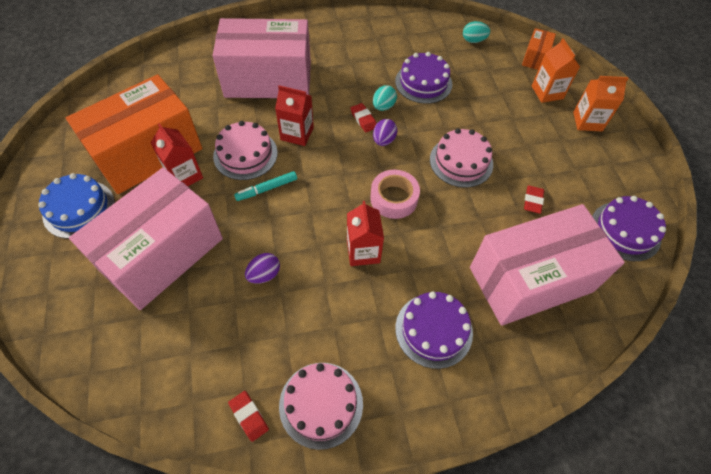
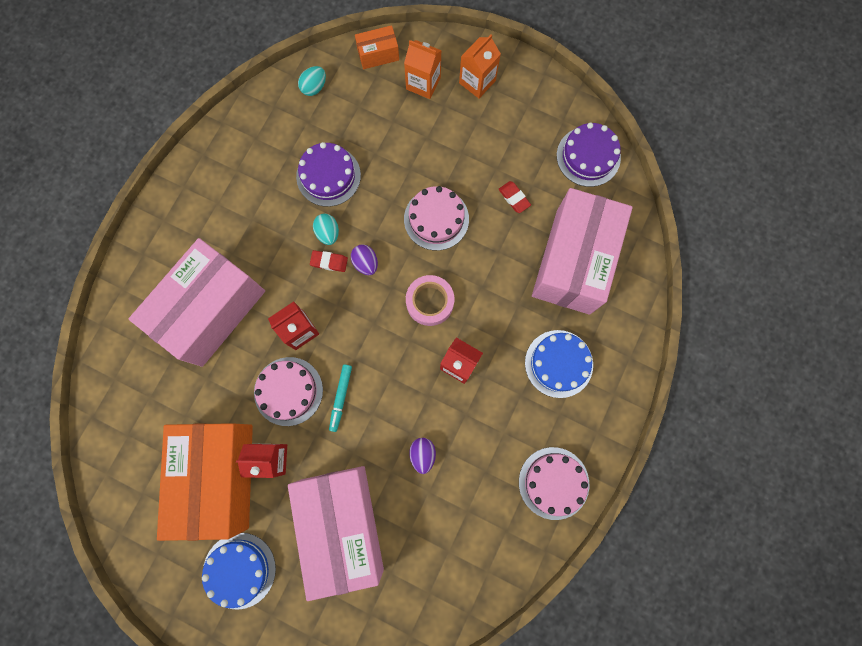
camera: 50 degrees left, 20 degrees up
red eraser [228,391,269,442] -> none
purple cake [395,292,473,369] -> blue cake [525,330,593,398]
orange box [522,28,556,70] -> orange box turned 75 degrees counterclockwise [355,25,399,69]

